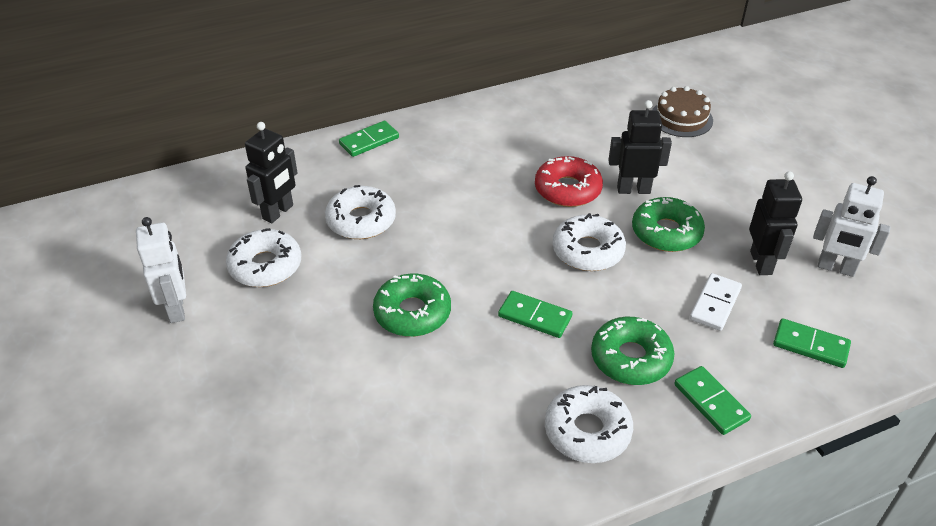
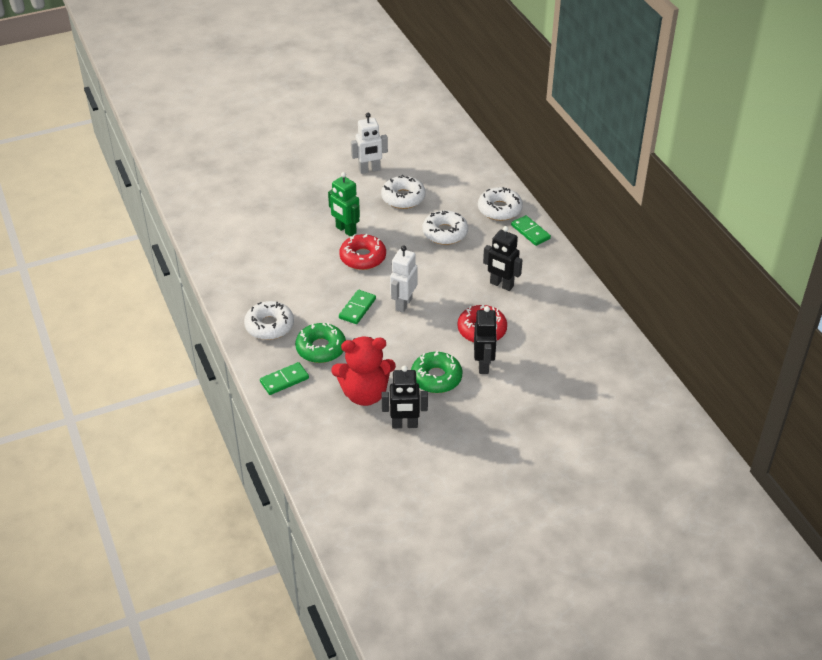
camera: 90 degrees right, 0 degrees up
black robot [245,122,298,223] -> black robot moved to [483,226,523,291]
green donut [373,274,451,337] -> red donut [339,234,386,270]
white donut [552,213,626,271] -> white donut moved to [478,187,523,221]
brown cake [652,86,713,137] -> none
white domino [690,273,742,331] -> red teddy bear [331,337,396,406]
green domino [773,318,851,368] -> none
white robot [813,176,890,277] -> white robot moved to [390,245,417,313]
none -> green robot [328,172,360,236]

